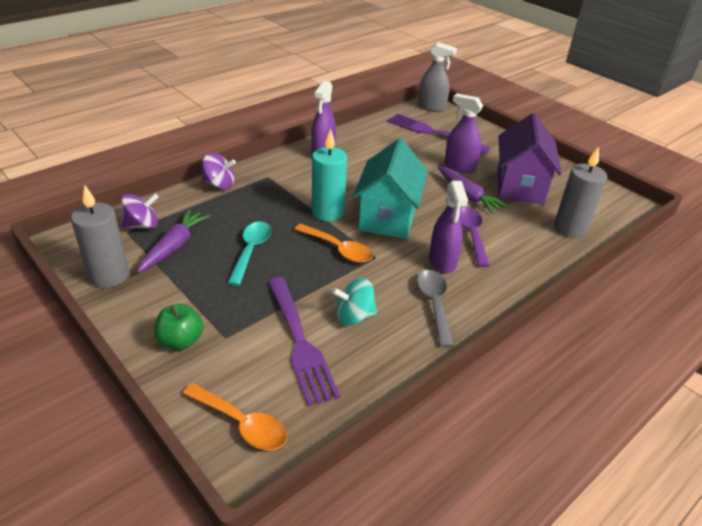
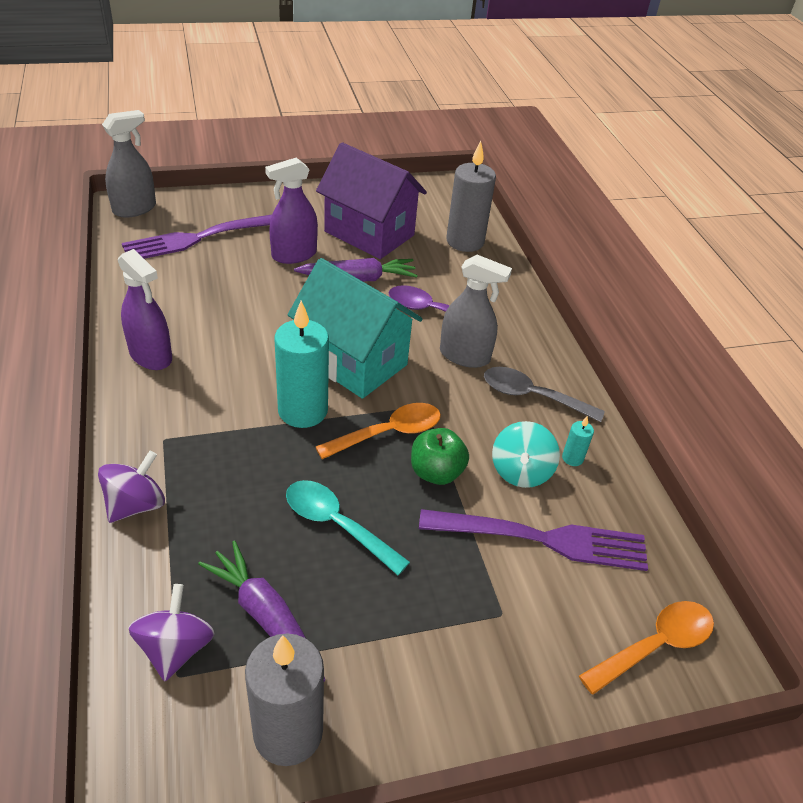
camera: 65 degrees left, 5 degrees up
green apple [154,304,203,350] -> green apple moved to [411,428,469,485]
purple spray bottle [429,181,468,274] -> grey spray bottle [440,255,512,368]
none -> turquoise candle [562,416,594,466]

